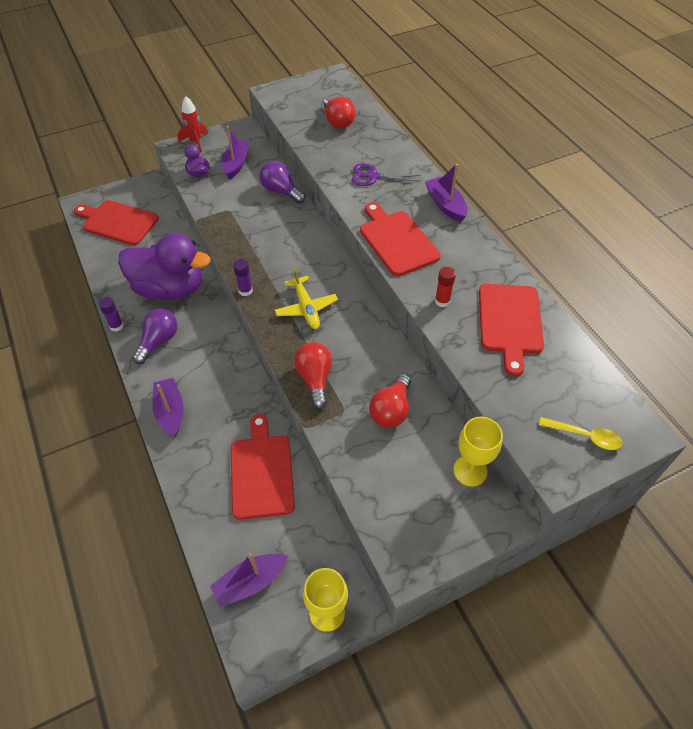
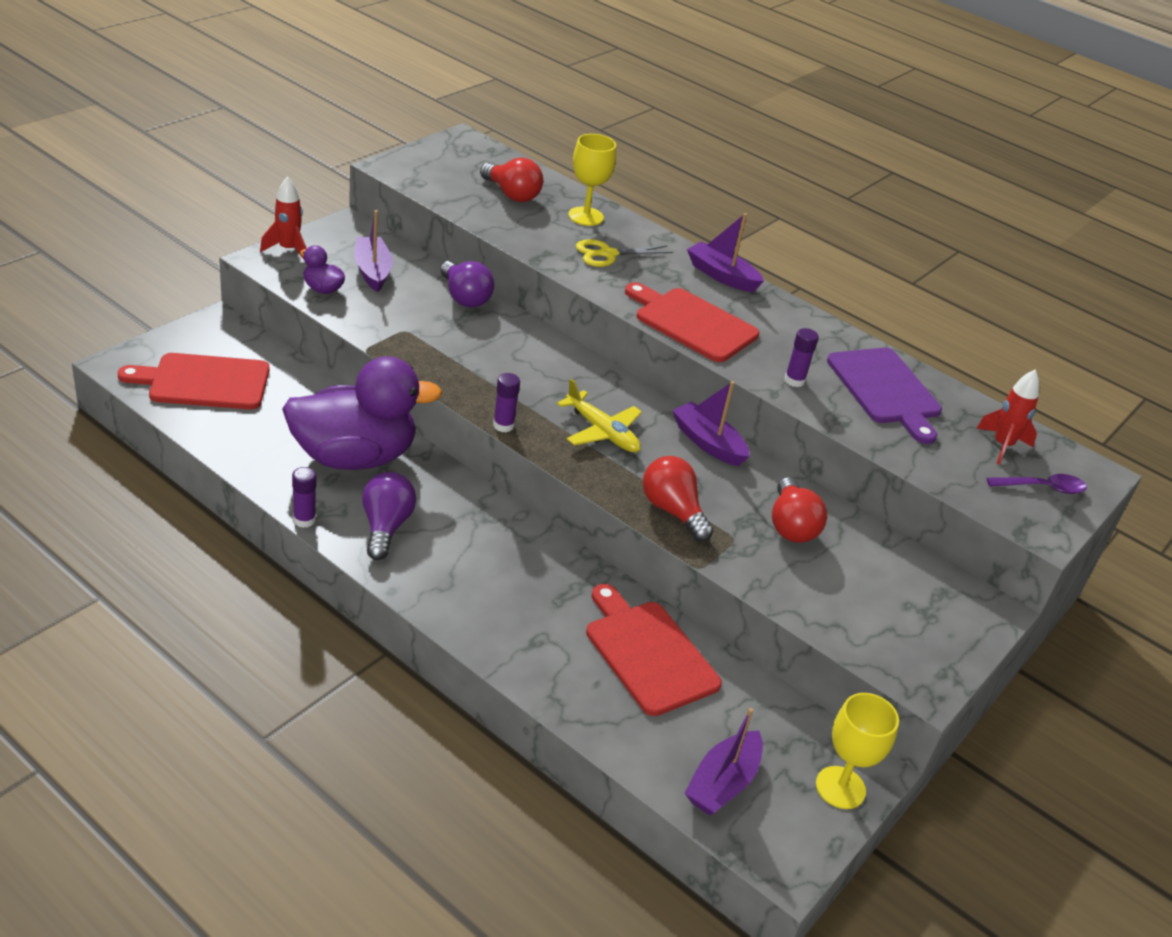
camera: 30 degrees left, 15 degrees down
purple boat [152,378,184,437] -> purple boat moved to [672,381,750,466]
purple light bulb [259,161,305,204] -> purple light bulb turned 135 degrees counterclockwise [440,261,494,307]
purple scissors [352,163,421,186] -> yellow scissors [576,239,673,267]
red glue stick [435,267,456,307] -> purple glue stick [785,328,819,387]
yellow goblet [453,417,503,487] -> yellow goblet moved to [568,134,616,226]
red cutting board [479,284,544,376] -> purple cutting board [827,348,942,444]
yellow spoon [539,417,623,450] -> purple spoon [987,474,1087,494]
none -> red rocket [976,369,1039,464]

